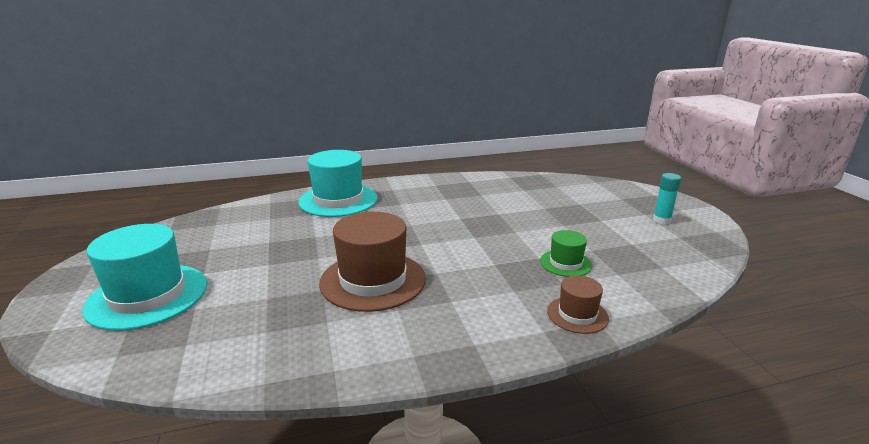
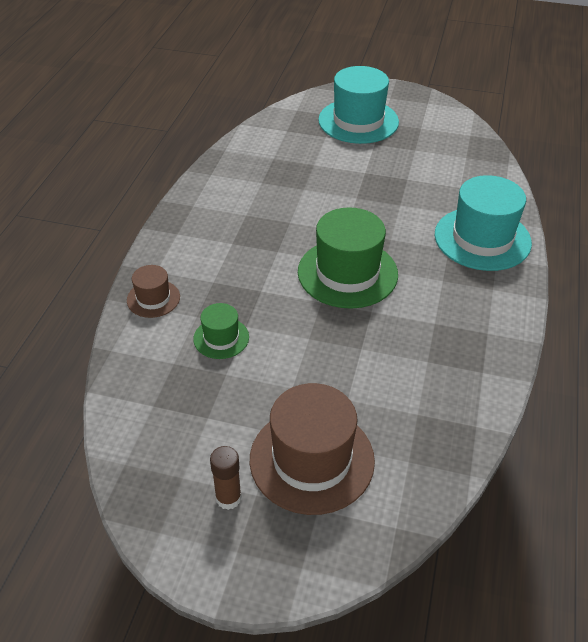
camera: 120 degrees right, 20 degrees up
brown hat [319,212,426,312] -> brown hat moved to [250,383,375,515]
turquoise glue stick [653,173,681,224] -> brown glue stick [210,446,242,510]
none -> green hat [298,207,398,309]

